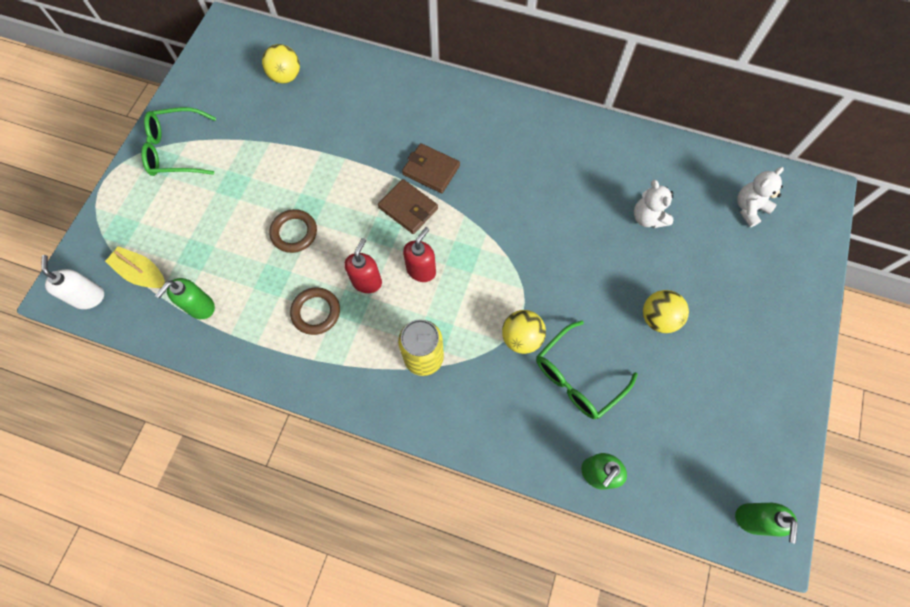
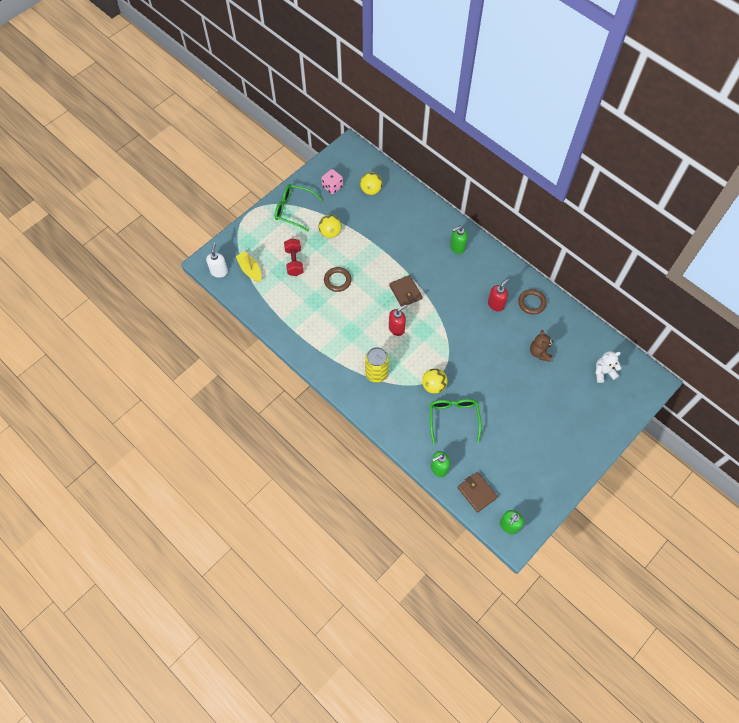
camera: 25 degrees right, 5 degrees down
green soap dispenser [155,278,215,319] -> green soap dispenser moved to [450,226,468,254]
brown ring [290,287,340,335] -> brown ring moved to [518,289,547,314]
red soap dispenser [345,238,382,293] -> red soap dispenser moved to [488,279,509,312]
brown wallet [402,143,460,193] -> brown wallet moved to [457,472,498,513]
green glasses [536,321,638,419] -> green glasses turned 105 degrees clockwise [430,399,482,444]
white teddy bear [634,180,673,228] -> brown teddy bear [530,330,553,362]
yellow ball [643,290,689,333] -> yellow ball moved to [319,215,342,238]
none -> red dumbbell [284,238,303,276]
none -> pink dice [321,169,343,194]

